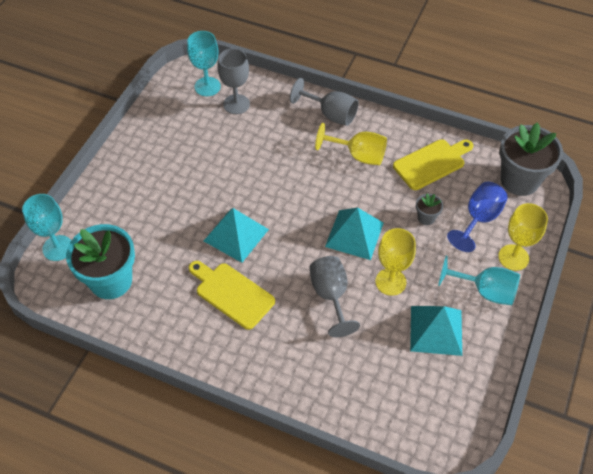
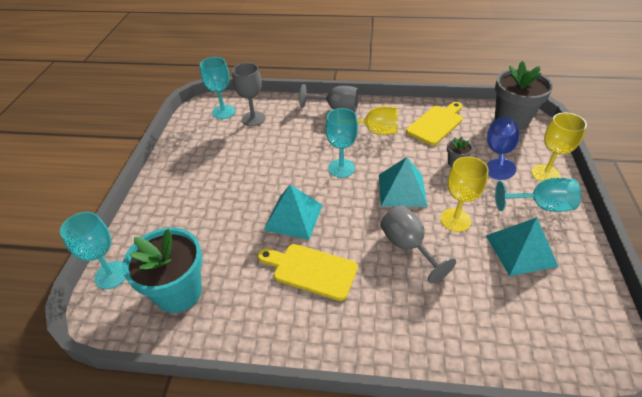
camera: 15 degrees left, 10 degrees down
none -> turquoise goblet [325,108,358,178]

